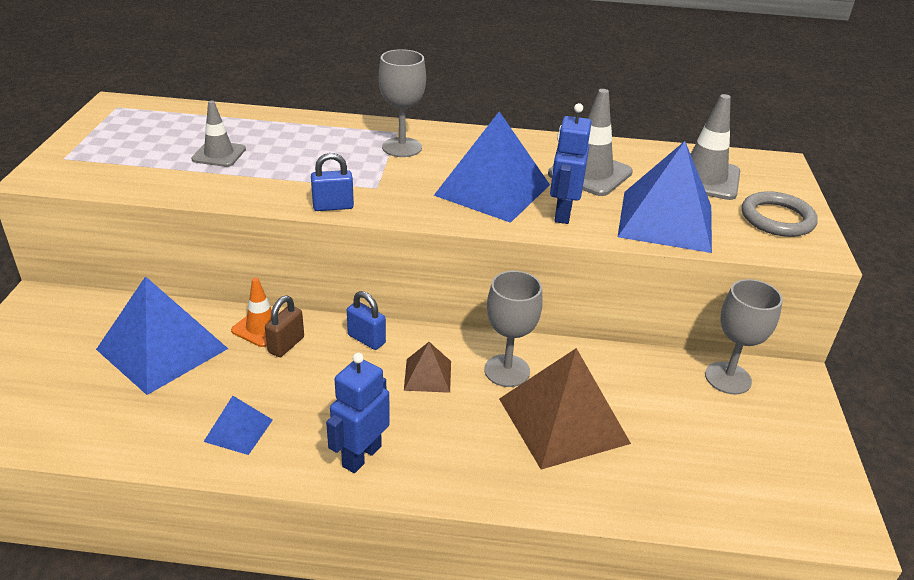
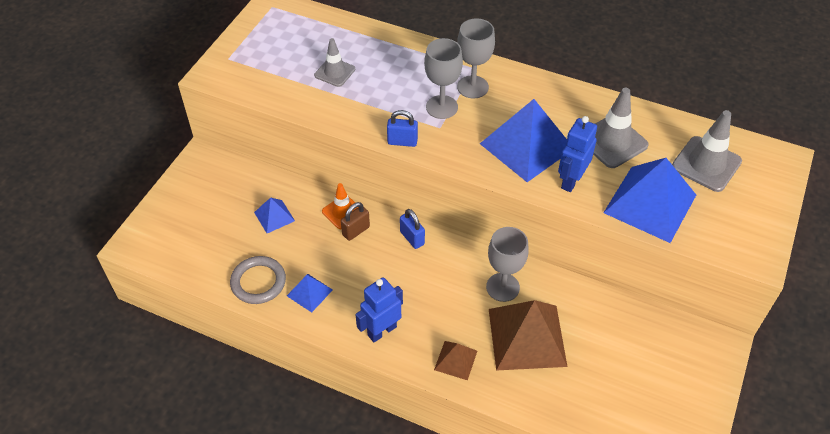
camera: 20 degrees right, 15 degrees up
blue pyramid [96,276,228,395] -> blue pyramid [254,198,295,233], size x0.49
brown pyramid [404,342,451,393] -> brown pyramid moved to [434,341,477,380]
grey goblet [705,279,783,395] -> grey goblet moved to [424,38,463,119]
grey ring [742,191,818,237] -> grey ring moved to [230,256,286,304]

